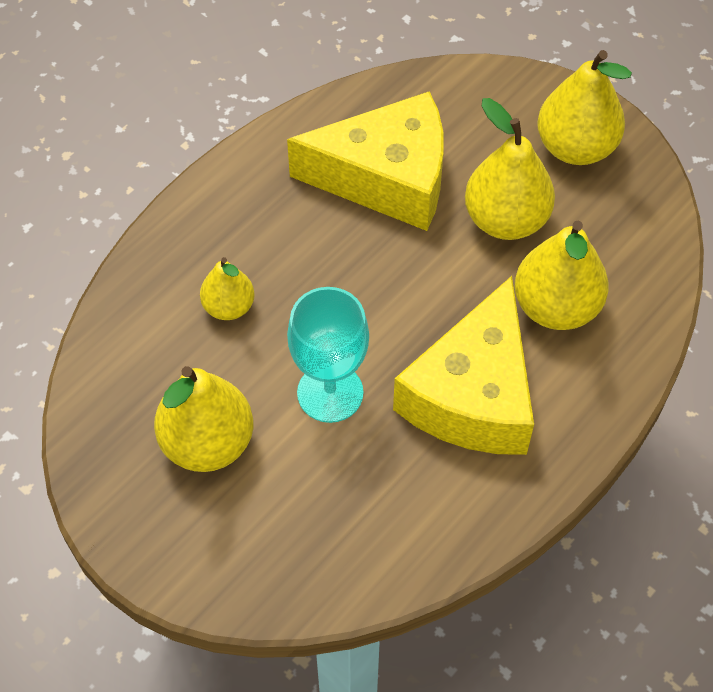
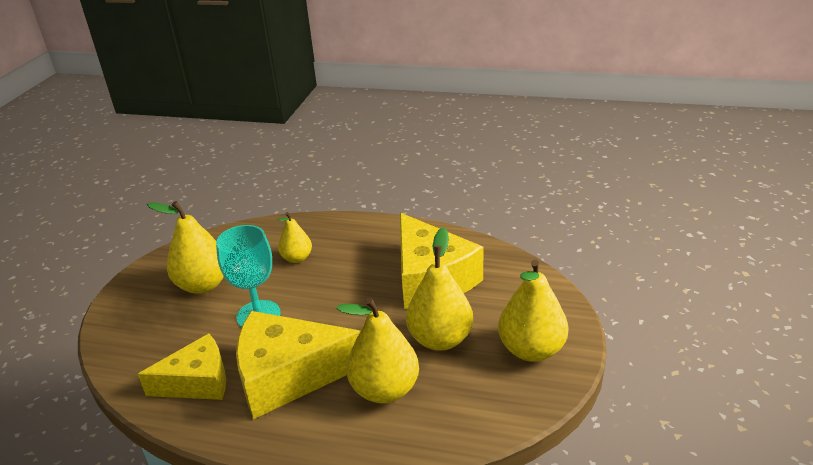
camera: 65 degrees right, 25 degrees down
none -> yellow cheese [138,334,226,400]

